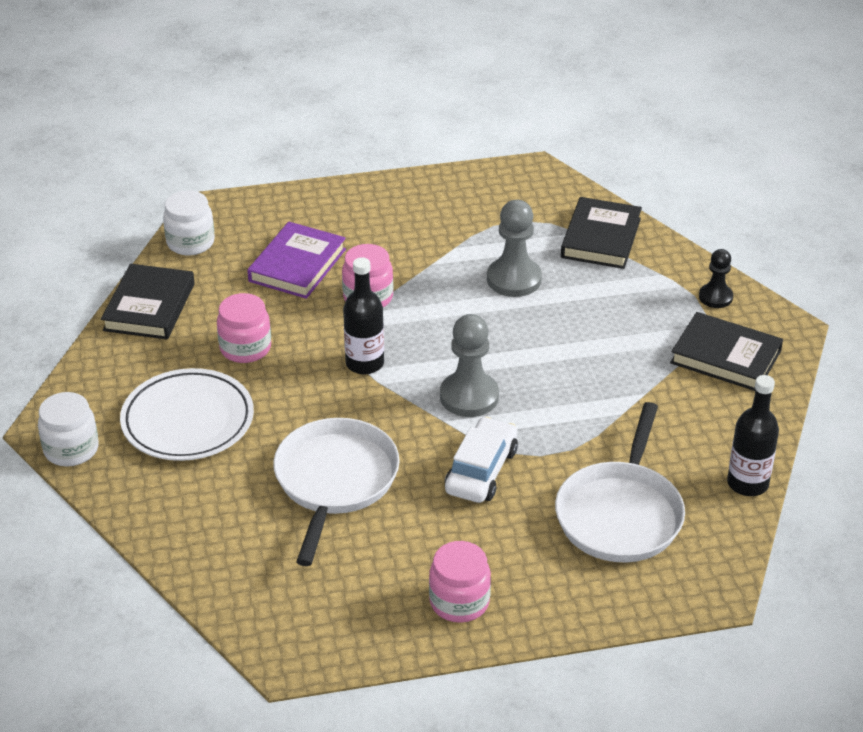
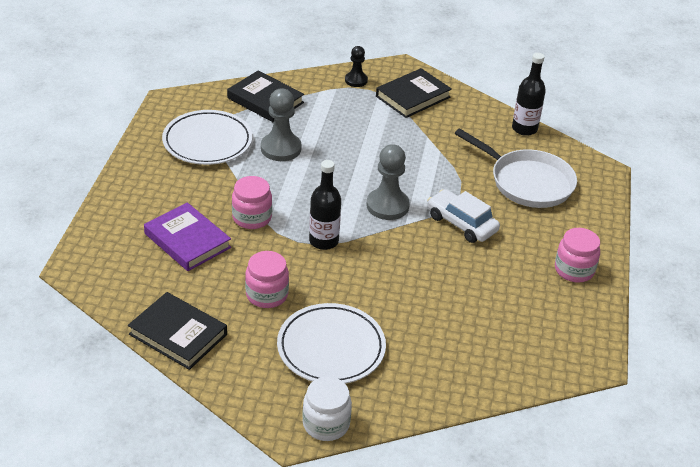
camera: 70 degrees left, 0 degrees up
white jar [163,190,215,255] -> none
white pan [273,418,400,566] -> none
none -> white plate [162,110,253,165]

